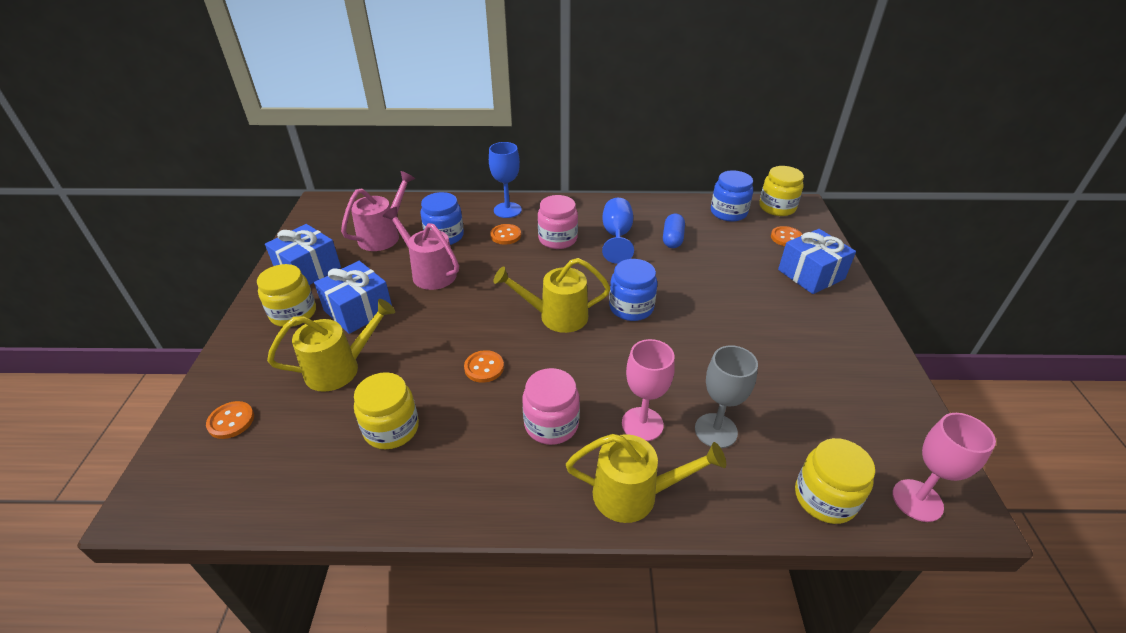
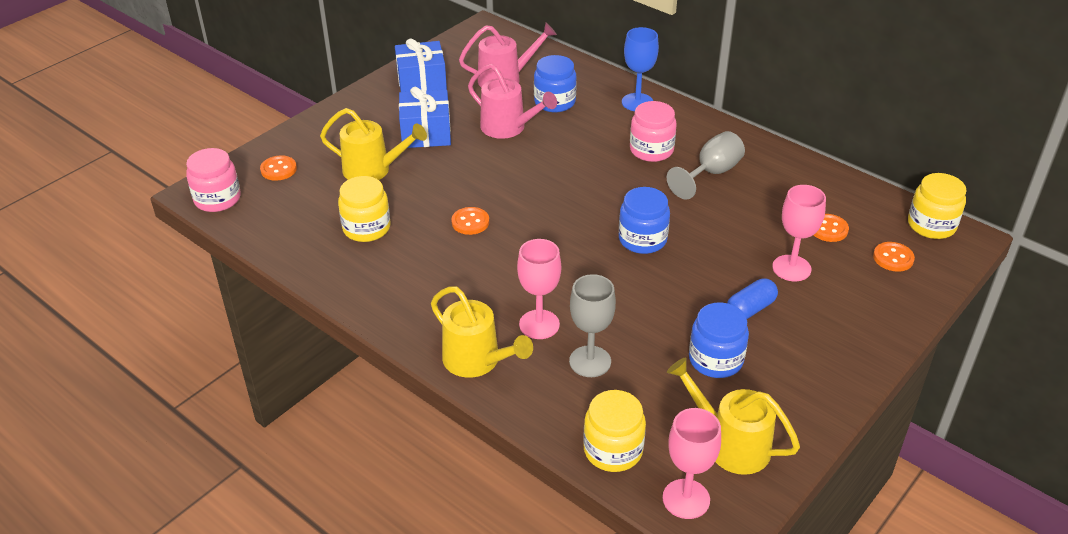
camera: 40 degrees right, 0 degrees up
yellow jar [257,264,316,327] -> none
pink watering can [383,207,459,290] -> pink watering can turned 135 degrees clockwise [468,64,557,139]
orange button [490,224,521,245] -> orange button moved to [814,214,849,242]
yellow watering can [493,258,611,333] -> yellow watering can moved to [667,357,800,475]
pink jar [522,368,580,445] -> pink jar moved to [186,148,241,212]
blue goblet [602,198,634,264] -> grey goblet [667,131,745,200]
blue capsule [663,214,685,248] -> blue capsule moved to [727,278,778,319]
blue jar [711,170,753,222] -> blue jar moved to [689,302,749,378]
blue gift [778,229,856,294] -> none
none -> pink goblet [772,185,826,281]

